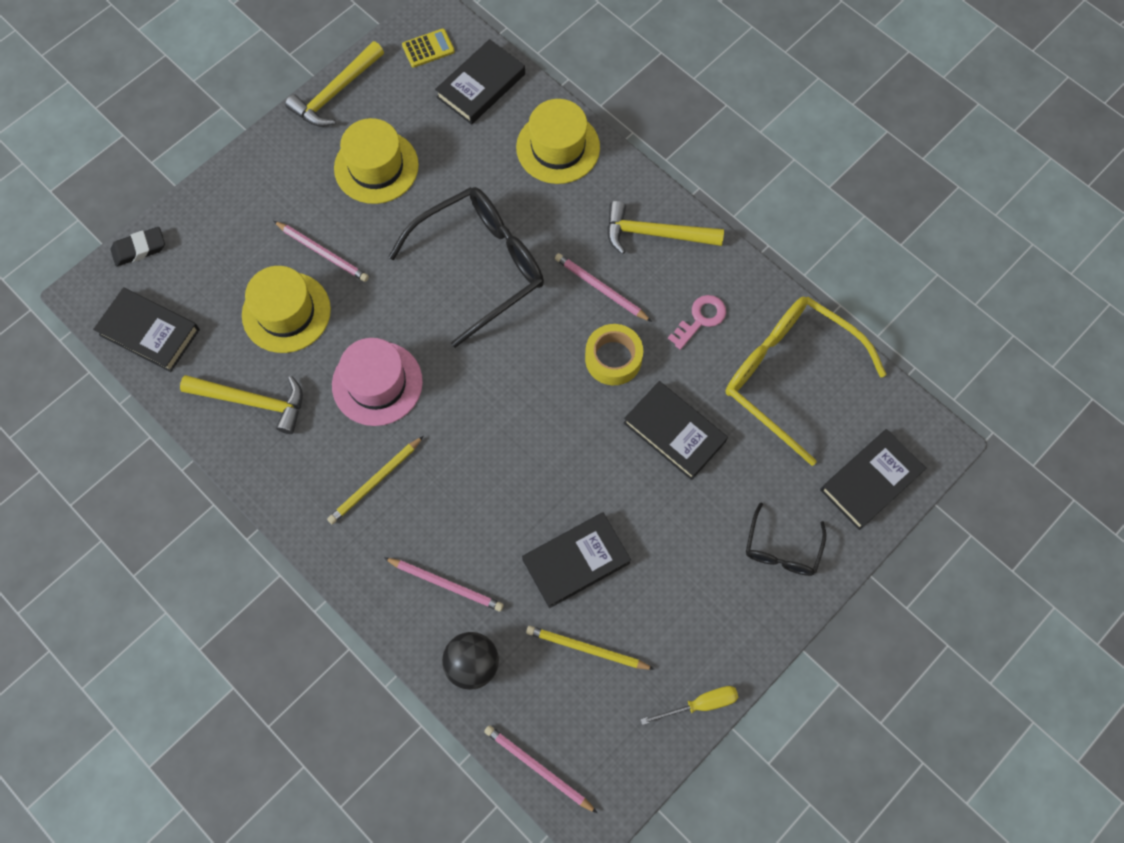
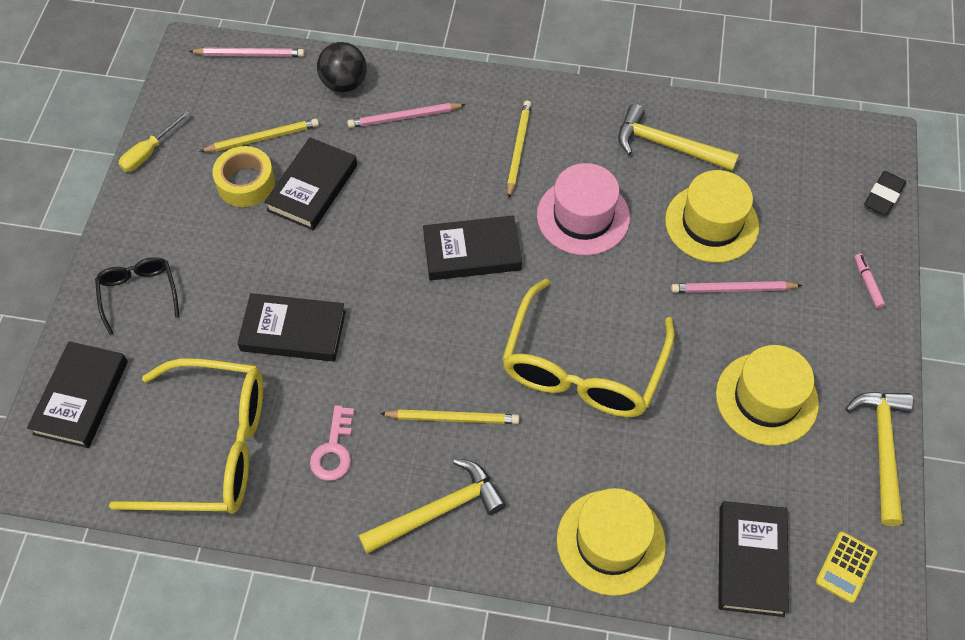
camera: 145 degrees right, 10 degrees down
black book [93,287,200,372] -> black book moved to [423,215,522,280]
yellow hammer [180,375,303,434] -> yellow hammer turned 45 degrees clockwise [618,104,739,171]
black glasses [388,187,544,348] -> yellow glasses [502,279,675,417]
pink pencil [555,253,652,322] -> yellow pencil [380,410,519,424]
yellow tape [585,324,643,385] -> yellow tape moved to [212,146,275,207]
none -> pink marker [854,253,885,309]

